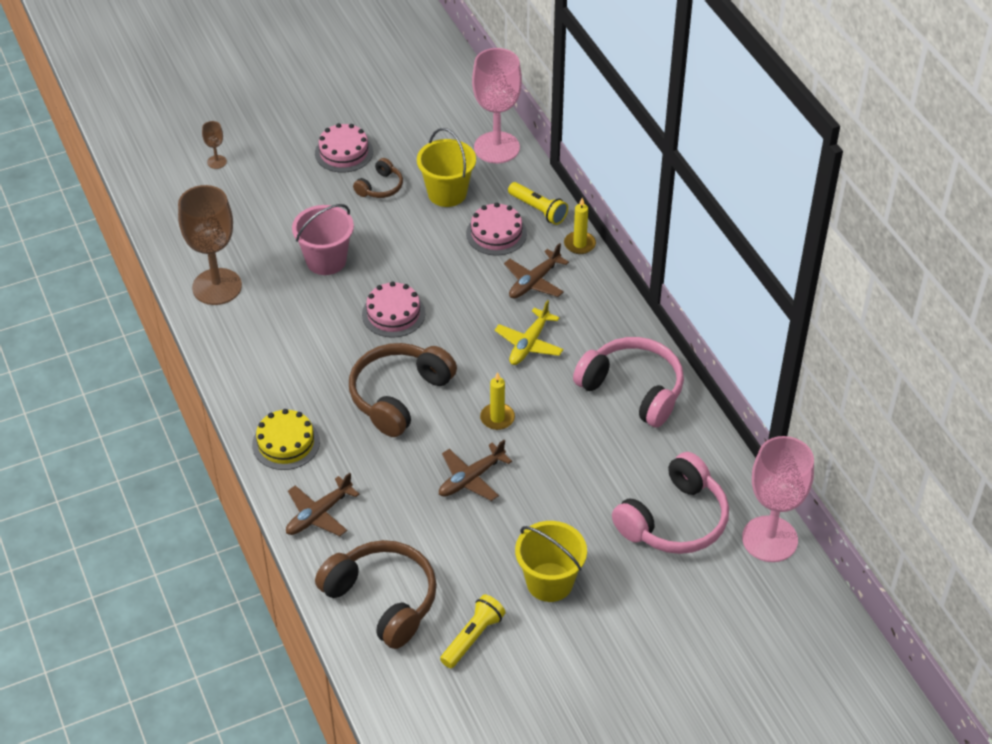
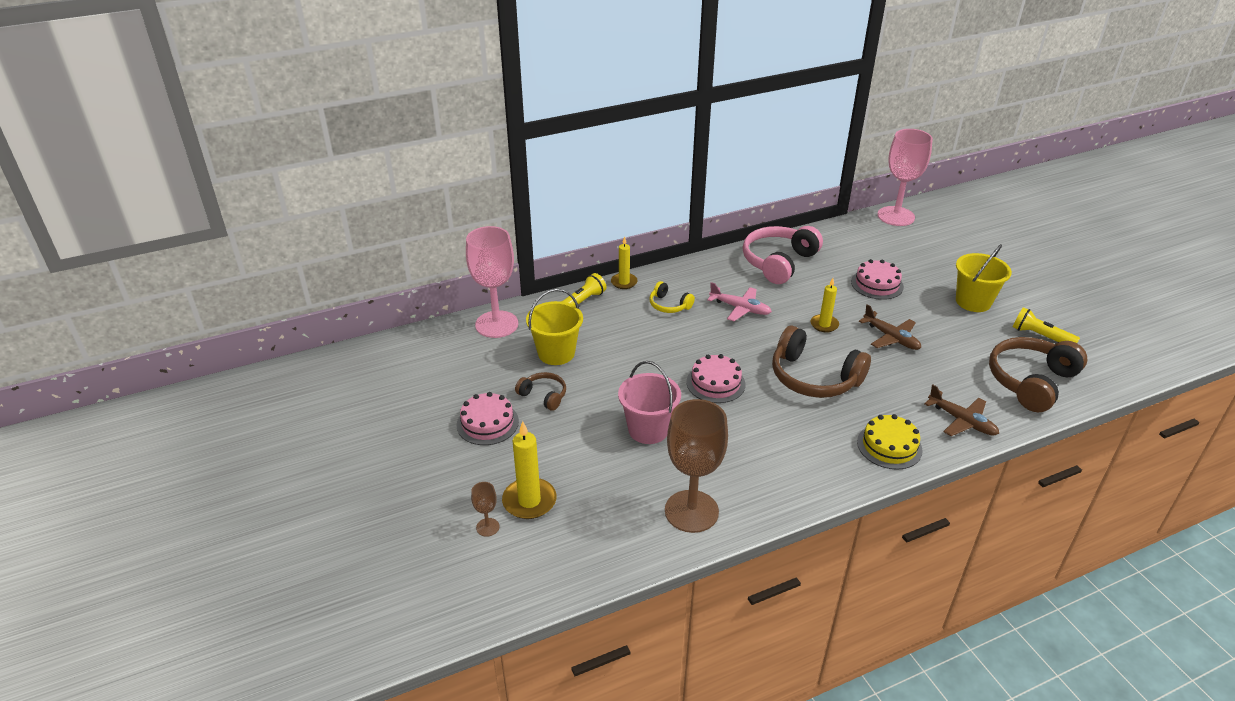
camera: 90 degrees left, 10 degrees down
pink cake [466,203,527,256] -> pink cake moved to [851,259,904,300]
yellow plane [495,300,564,365] -> pink plane [707,282,772,321]
brown plane [504,243,569,298] -> yellow headphones [650,281,695,313]
pink headphones [612,452,729,554] -> none
none -> yellow candle [502,421,556,519]

